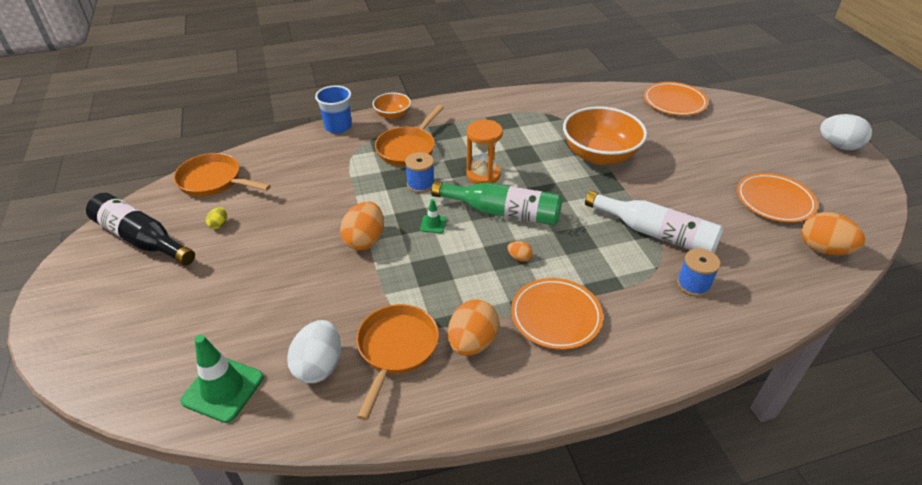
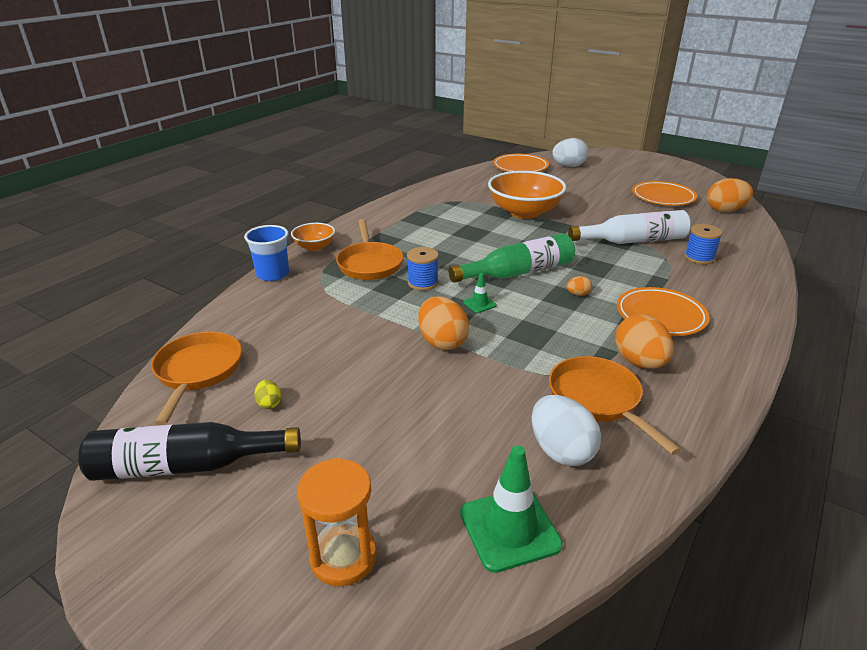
camera: 40 degrees left, 10 degrees down
orange pan [174,153,271,197] -> orange pan turned 105 degrees clockwise [151,332,242,425]
orange hourglass [467,120,503,184] -> orange hourglass moved to [297,458,377,587]
white egg [820,114,872,150] -> white egg moved to [552,138,588,167]

